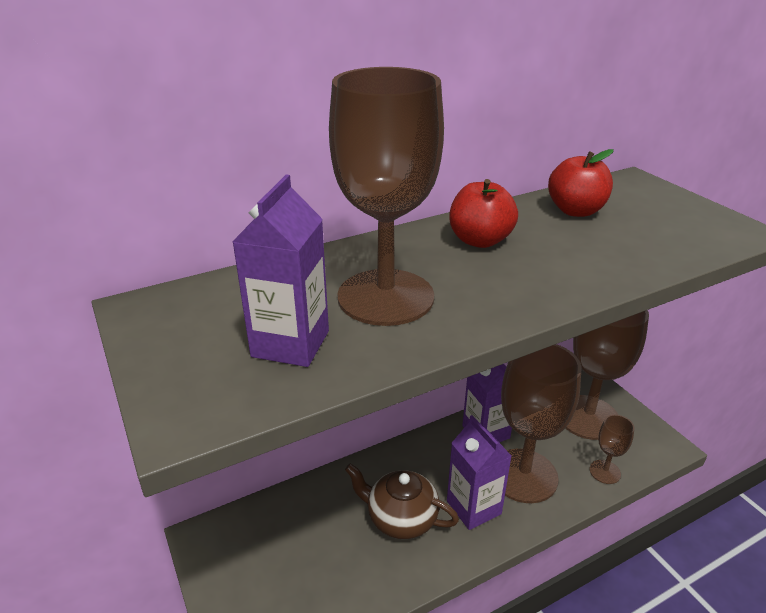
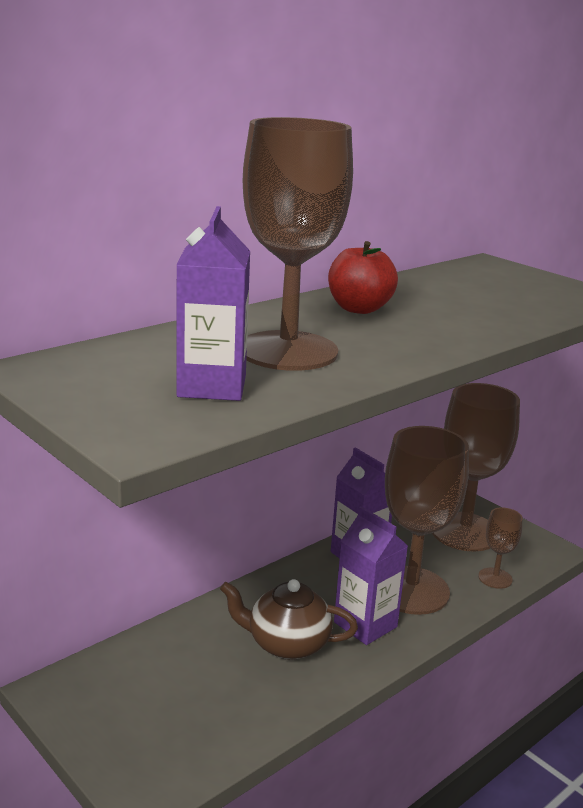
camera: 15 degrees left, 10 degrees down
red apple [548,149,614,217] -> none

